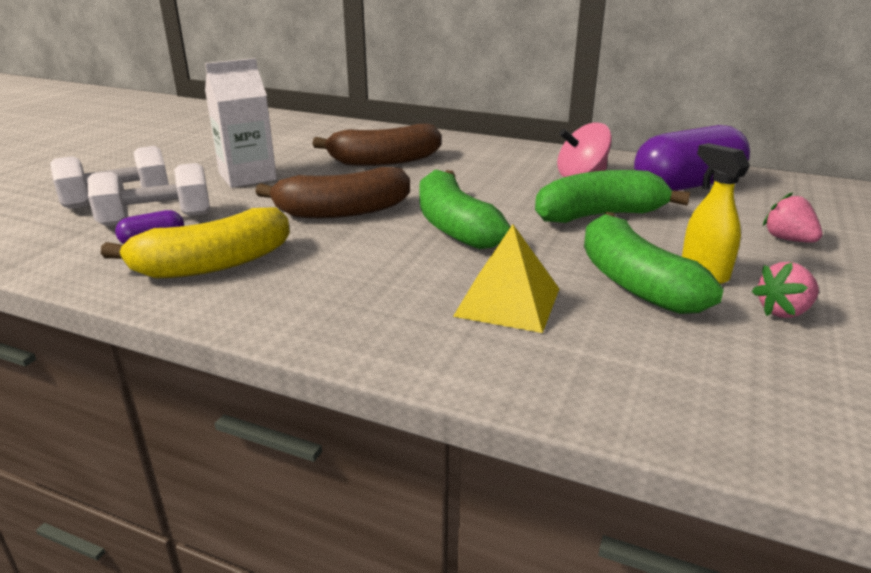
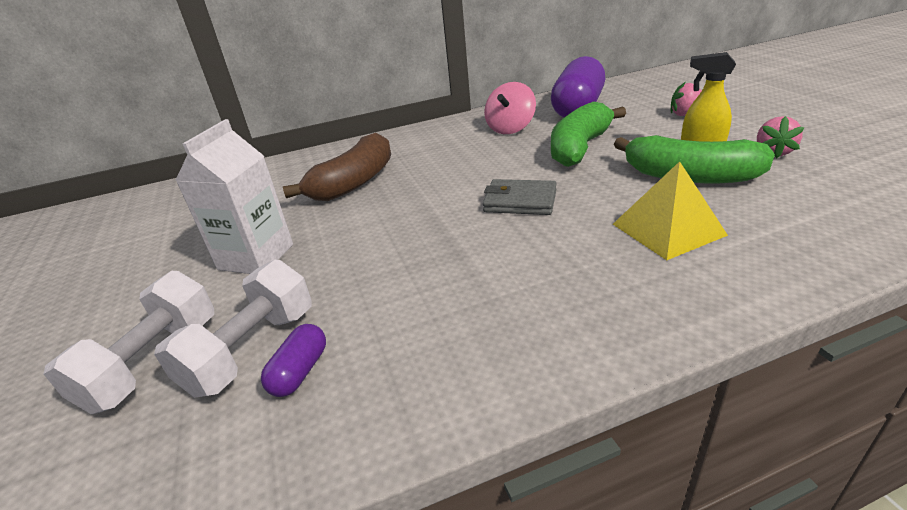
camera: 40 degrees left, 5 degrees up
yellow banana [101,207,290,279] -> none
brown banana [255,167,410,218] -> none
green banana [419,170,511,249] -> grey wallet [483,179,557,215]

